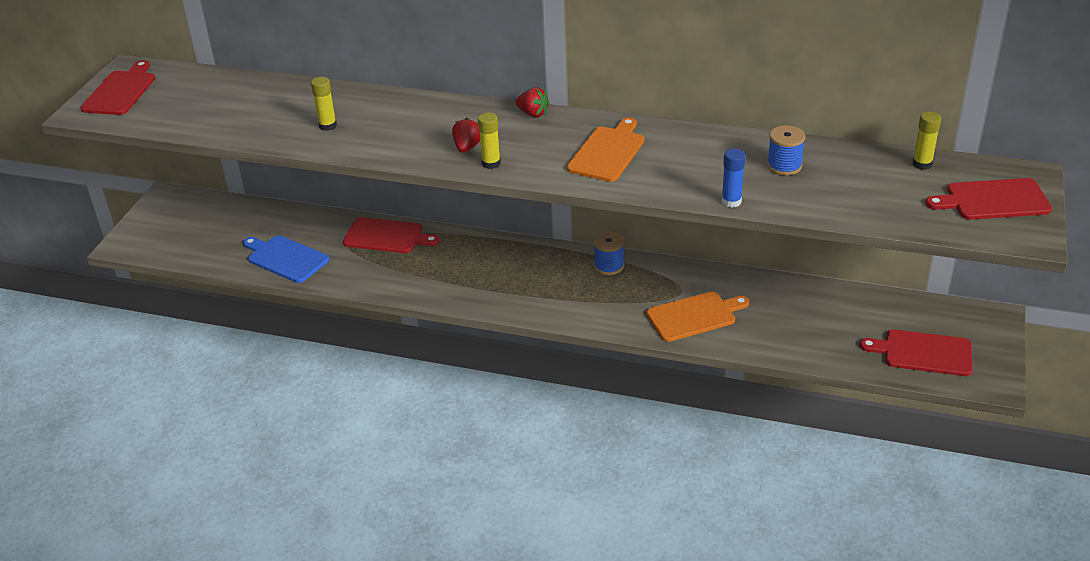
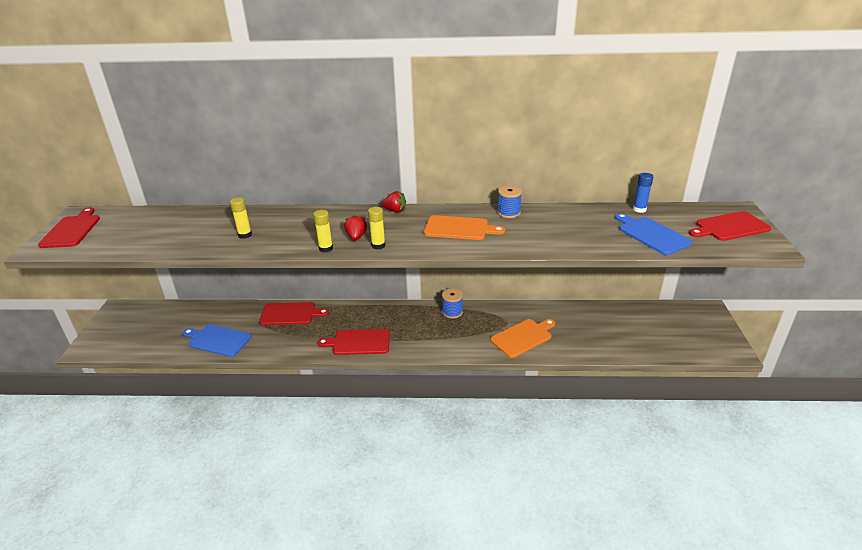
camera: 15 degrees left, 5 degrees down
orange cutting board [567,117,644,182] -> orange cutting board turned 90 degrees clockwise [424,215,505,240]
blue glue stick [722,148,745,208] -> blue glue stick moved to [633,173,653,213]
blue spool [767,125,805,175] -> blue spool moved to [497,185,522,218]
red cutting board [860,329,972,376] -> red cutting board moved to [317,329,390,355]
yellow glue stick [913,112,941,170] -> yellow glue stick moved to [313,210,333,253]
none -> blue cutting board [615,213,692,255]

